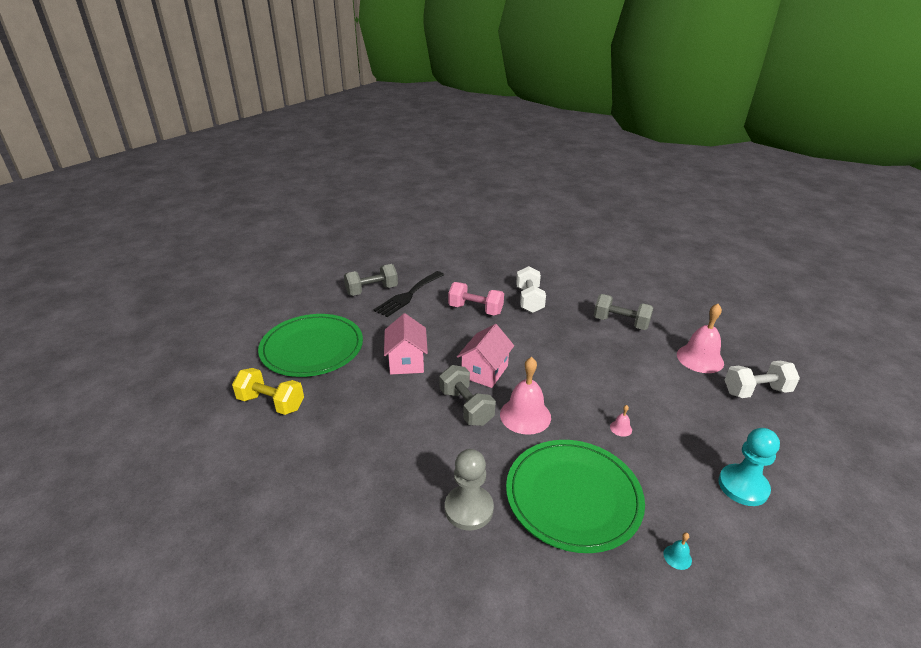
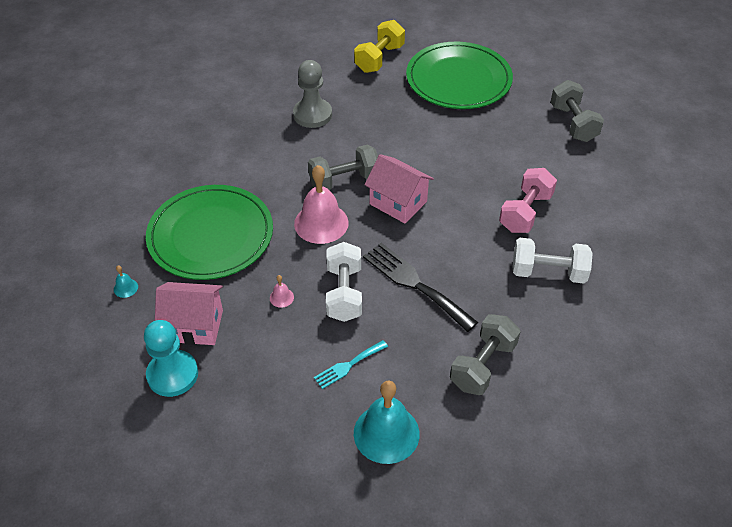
camera: 100 degrees right, 15 degrees up
black fork [374,271,444,317] -> black fork moved to [363,243,478,332]
pink house [384,313,428,374] -> pink house moved to [155,282,223,345]
grey pawn [445,449,494,530] -> grey pawn moved to [293,60,332,128]
pink bell [677,304,724,373] -> turquoise bell [354,381,420,464]
white dumbbell [725,361,800,398] -> white dumbbell moved to [326,242,362,322]
none -> turquoise fork [314,340,388,389]

